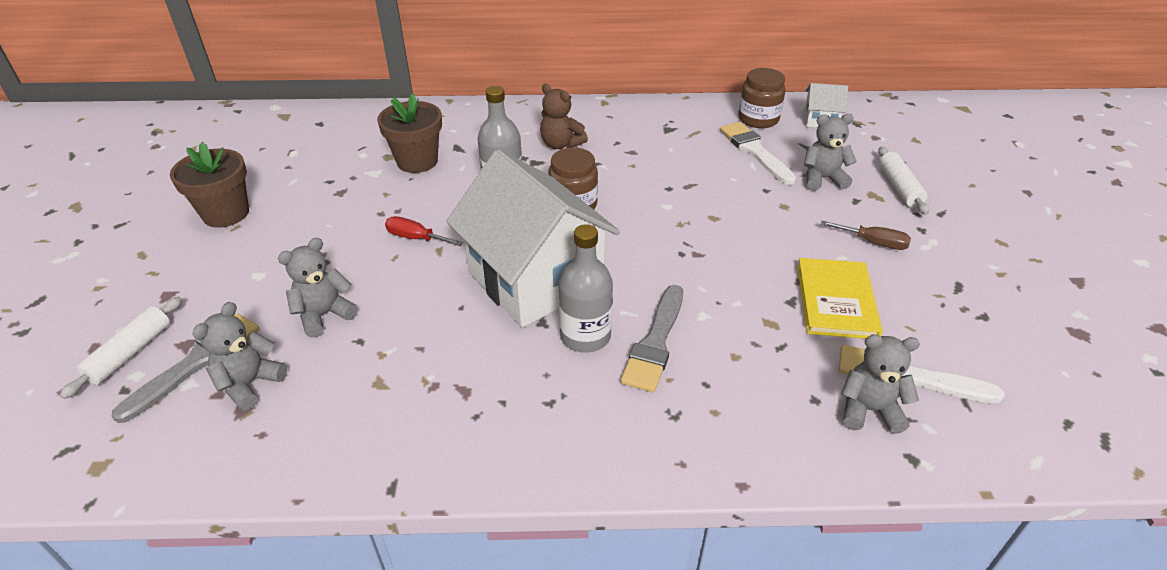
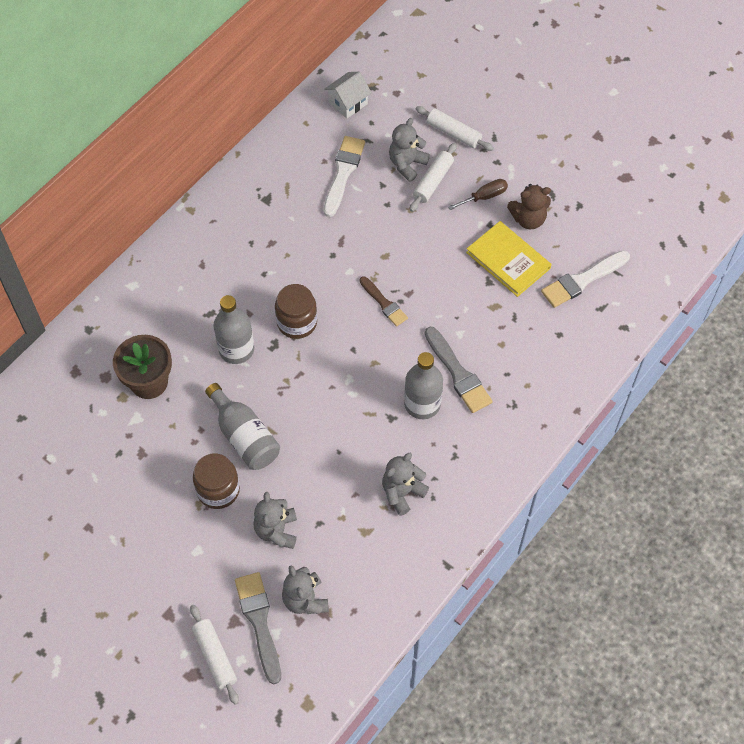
camera: 50 degrees left, 20 degrees up
brown flower pot [170,142,249,228] -> none
red screwdriver [385,216,463,246] -> grey bottle [205,383,280,470]
white house [446,149,620,327] -> none
brown teddy bear [540,83,588,149] -> brown teddy bear moved to [507,184,551,229]
white brush [720,122,796,185] -> white brush turned 90 degrees clockwise [324,136,365,217]
brown jar [738,68,786,128] -> brown jar moved to [193,453,240,509]
grey teddy bear [841,334,920,434] -> grey teddy bear moved to [382,453,429,516]
none -> brown brush [360,276,408,327]
none -> white rolling pin [410,143,457,212]

